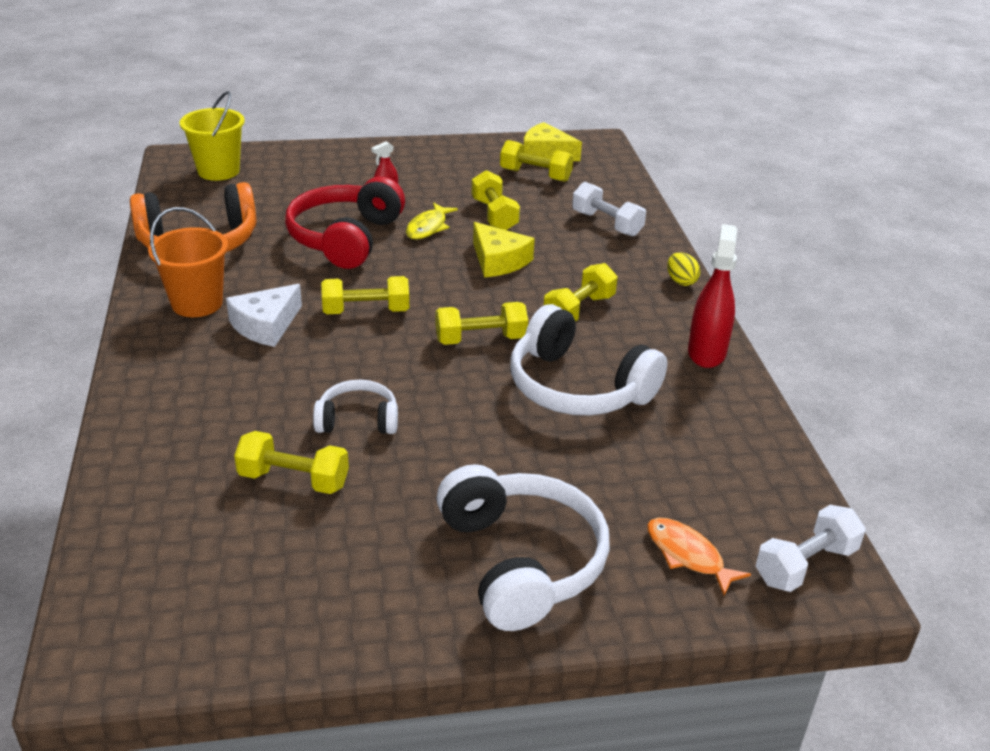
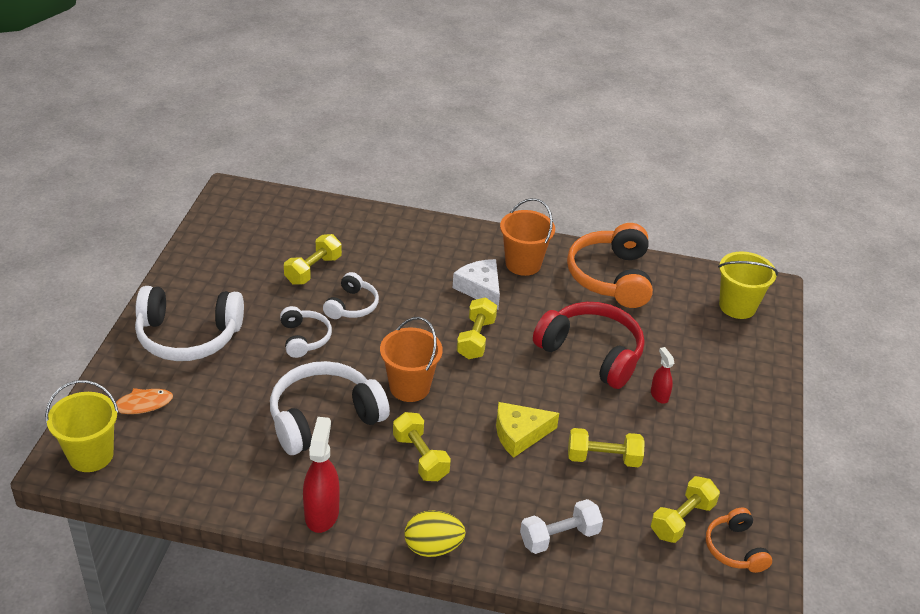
camera: 110 degrees right, 5 degrees up
yellow fish [406,203,458,239] -> none
yellow dumbbell [436,302,528,345] -> orange bucket [380,317,443,402]
yellow cheese [524,122,582,161] -> orange headphones [706,508,772,573]
yellow egg [667,252,700,286] -> yellow egg [404,511,466,557], size x1.55
red spray bottle [688,224,737,368] -> red spray bottle turned 120 degrees counterclockwise [303,417,340,533]
white dumbbell [755,505,866,592] -> yellow bucket [45,380,119,472]
none -> white headphones [280,306,332,358]

